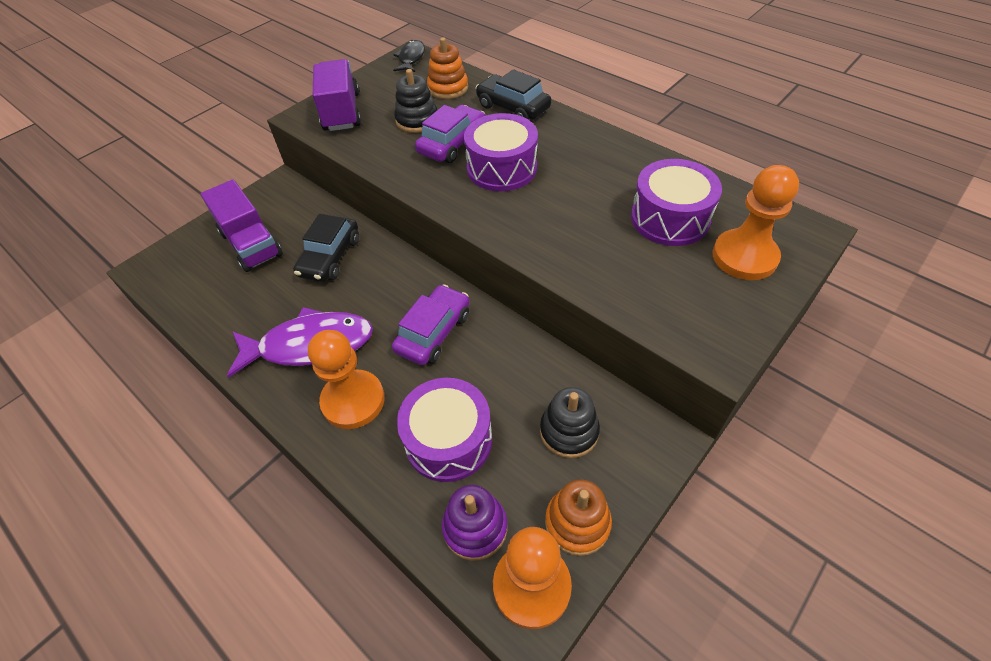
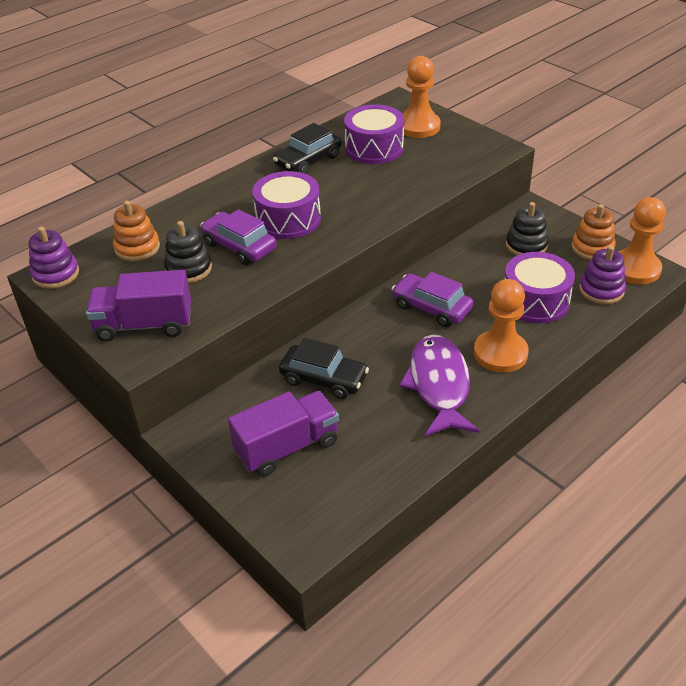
camera: 85 degrees left, 10 degrees down
black fish [393,40,425,72] -> purple stacking toy [29,227,79,289]
black car [476,69,551,120] -> black car moved to [273,123,341,174]

